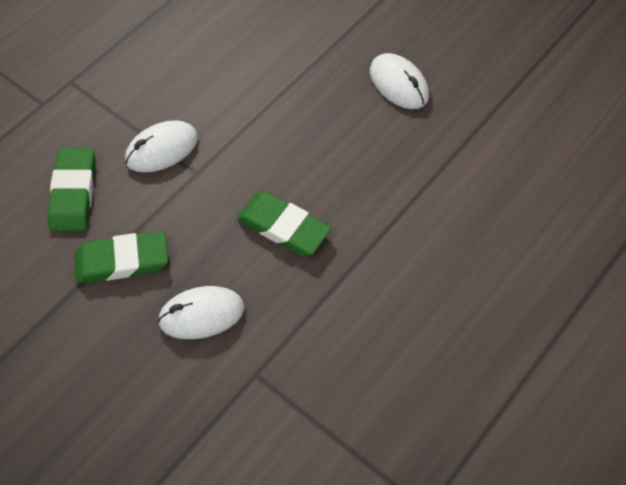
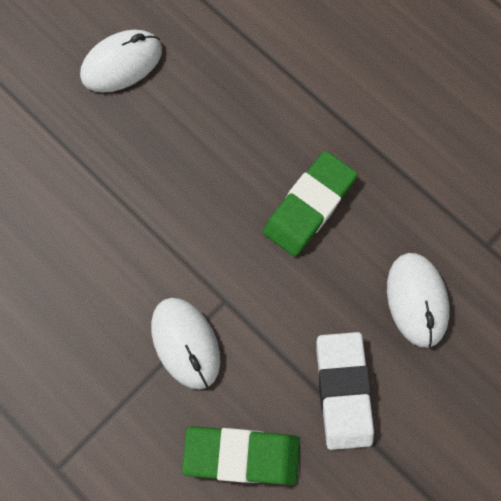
camera: 85 degrees left, 15 degrees up
green eraser [75,231,168,283] -> white eraser [317,332,374,450]

